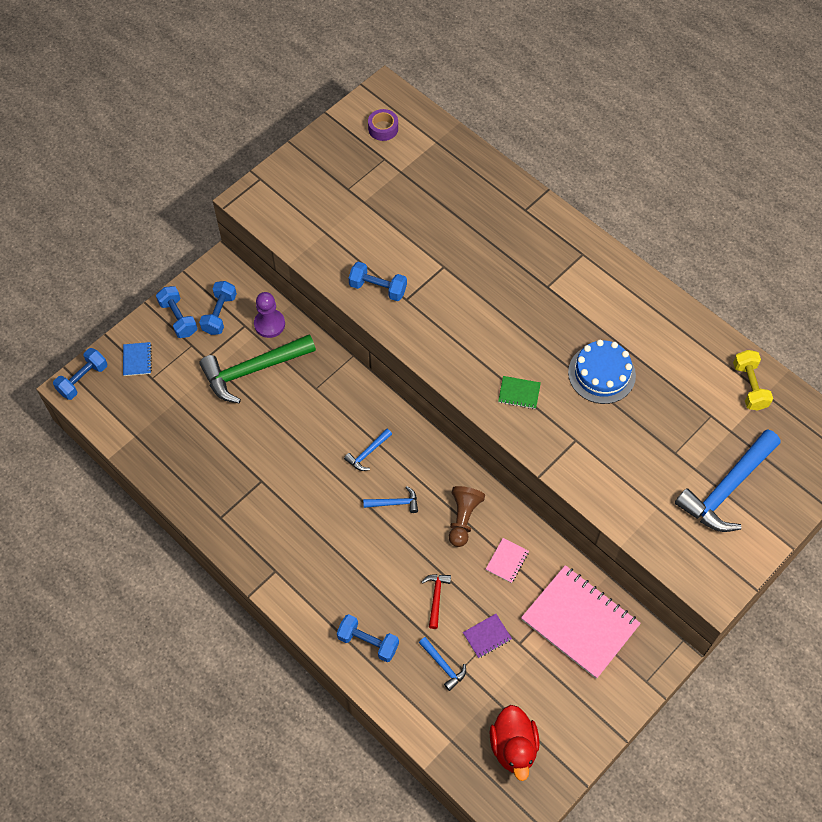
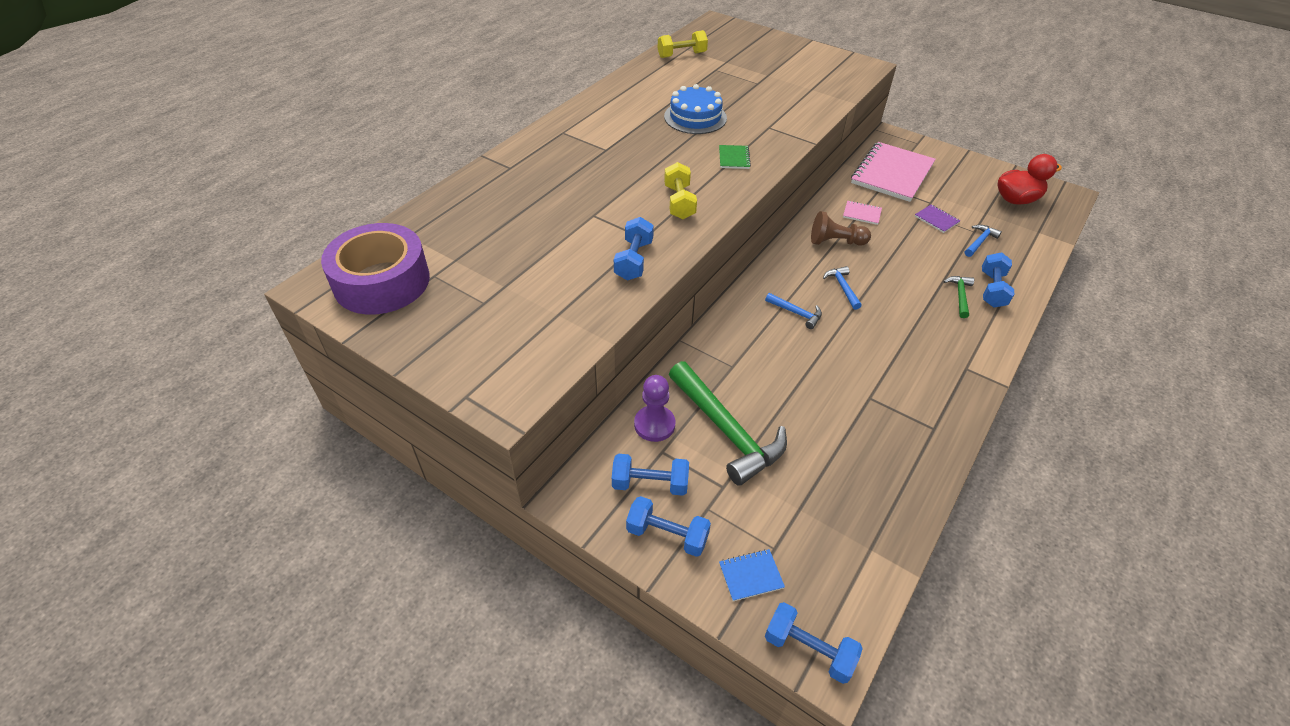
camera: 100 degrees left, 15 degrees down
blue dumbbell [156,286,198,338] -> blue dumbbell turned 60 degrees clockwise [626,496,711,557]
purple tape [368,109,398,141] -> purple tape [321,223,430,315], size x2.29
red hammer [422,574,451,629] -> none
blue hammer [675,429,781,532] -> none
none -> yellow dumbbell [664,162,697,219]
none -> green hammer [943,276,974,318]

